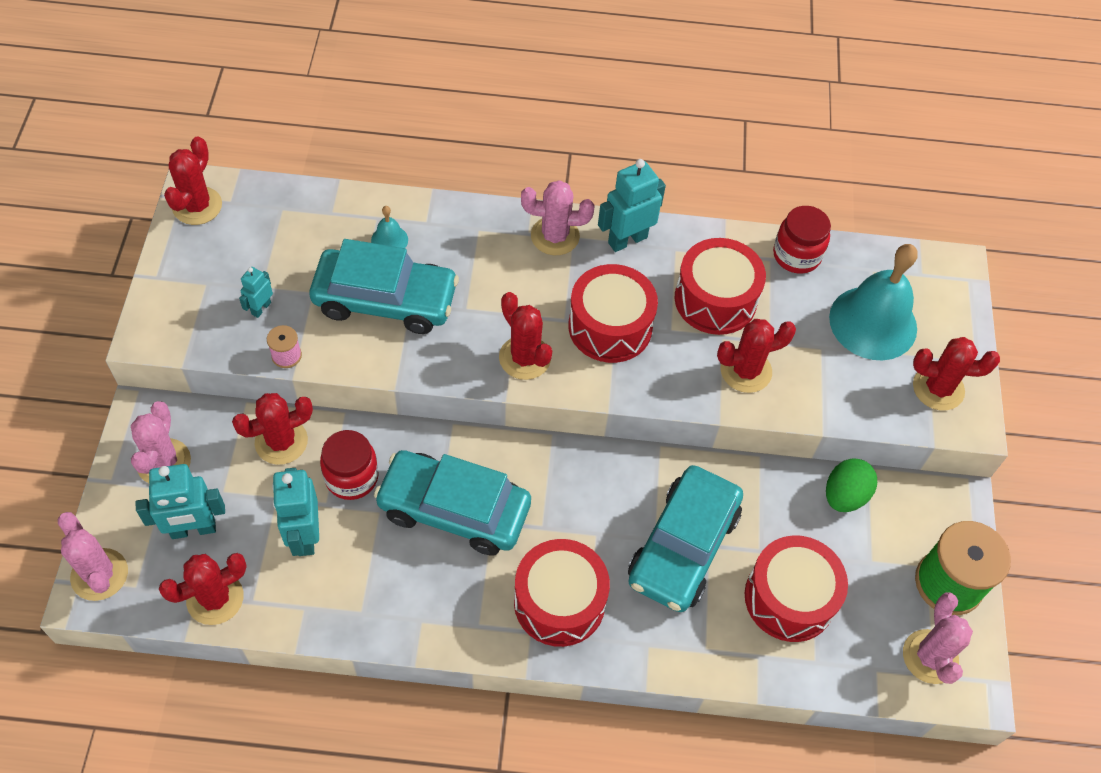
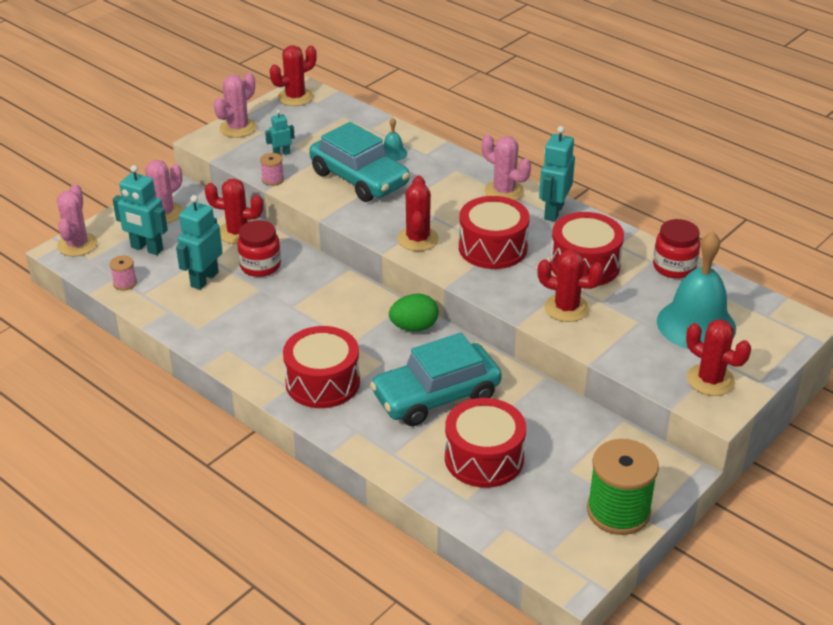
camera: 40 degrees right, 20 degrees down
red cactus [159,553,247,625] -> pink spool [110,256,137,291]
turquoise car [374,450,531,556] -> none
turquoise robot [598,159,666,252] -> turquoise robot turned 75 degrees counterclockwise [539,126,575,222]
green egg [826,458,877,512] -> green egg moved to [389,294,439,331]
pink cactus [903,592,973,684] -> pink cactus moved to [214,73,257,138]

